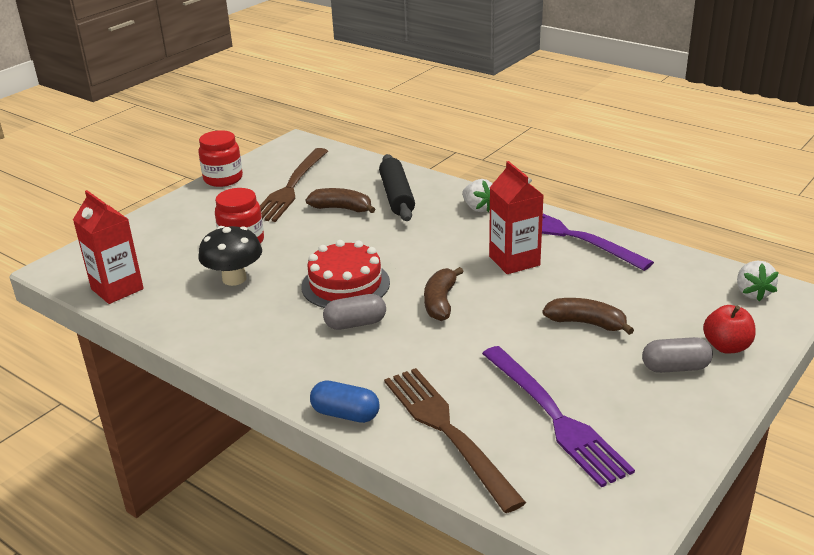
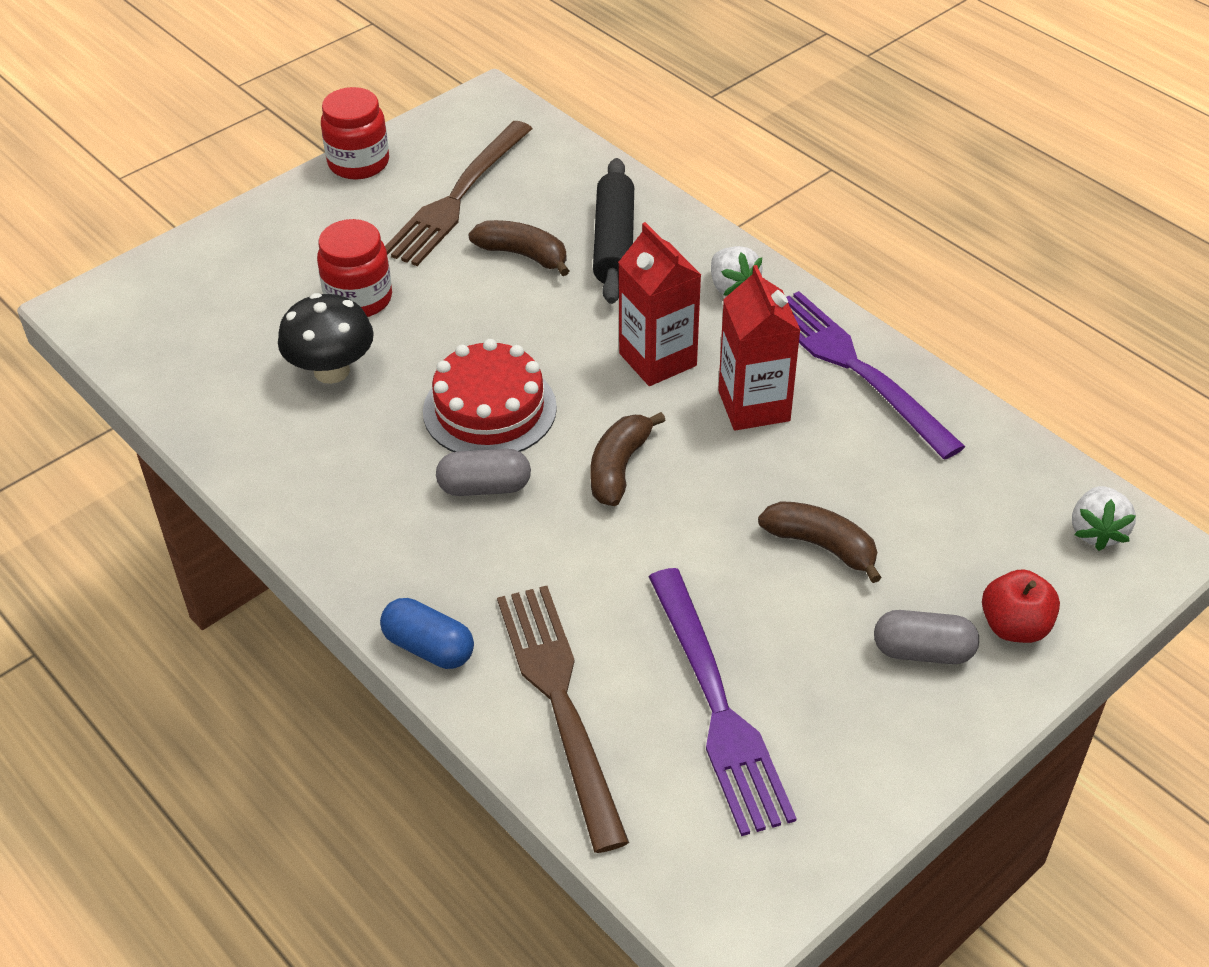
camera: 10 degrees right, 15 degrees up
red carton [73,190,144,304] -> red carton moved to [618,222,701,386]

